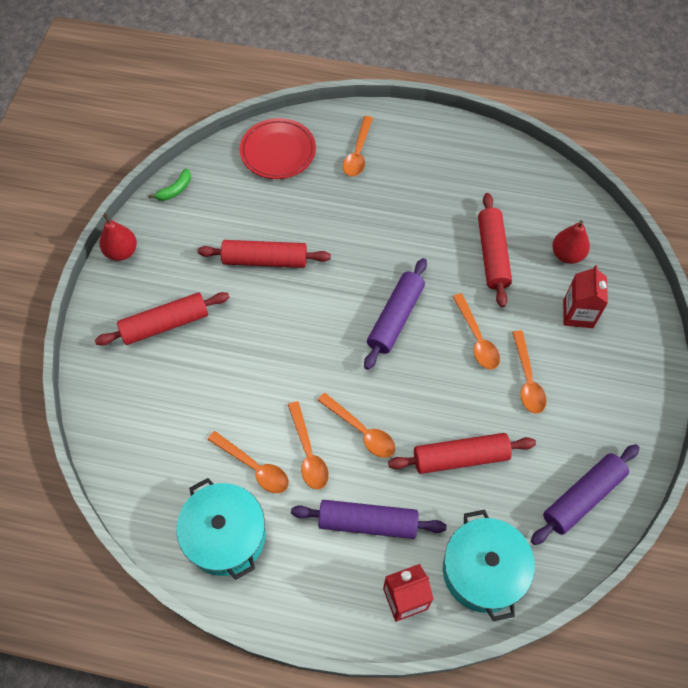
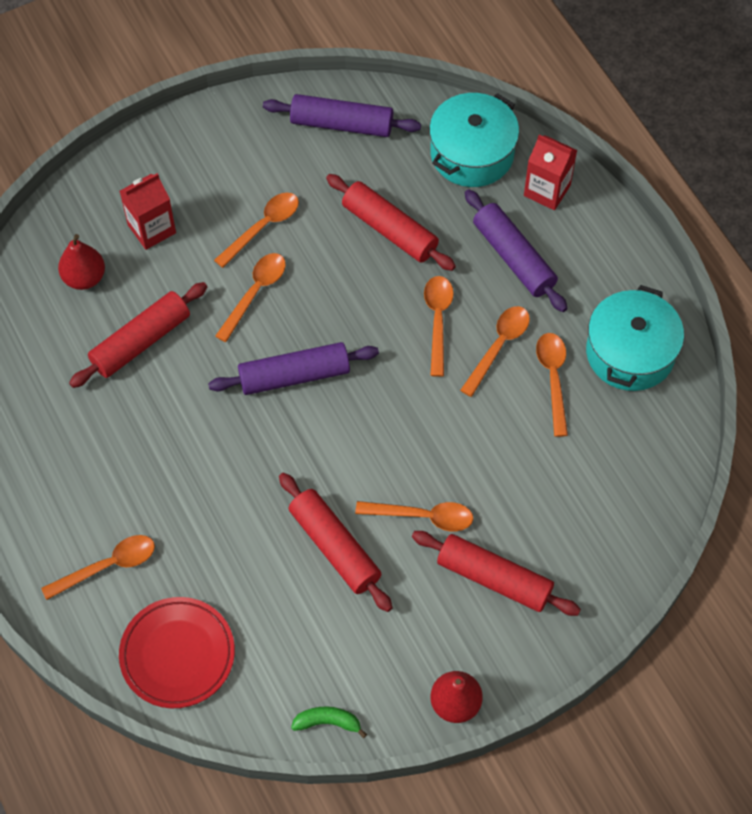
camera: 130 degrees left, 0 degrees up
none -> orange spoon [355,501,473,531]

